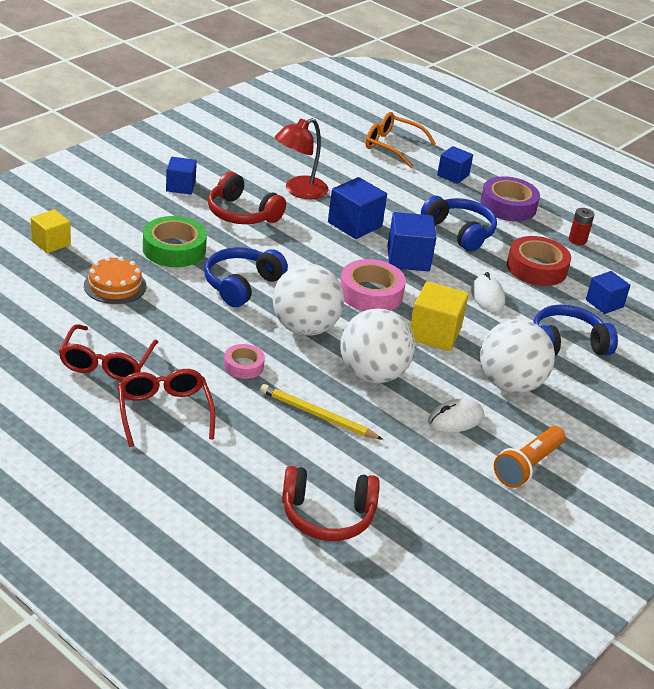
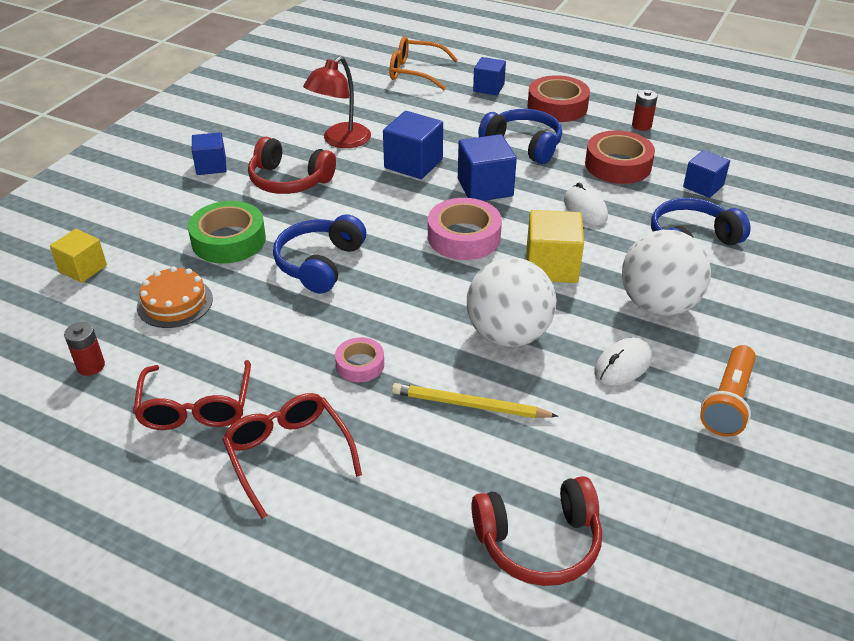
camera: 10 degrees left, 5 degrees up
white ball [273,264,344,336] -> none
purple tape [480,176,540,221] -> red tape [528,75,590,122]
none -> red battery [64,322,105,376]

